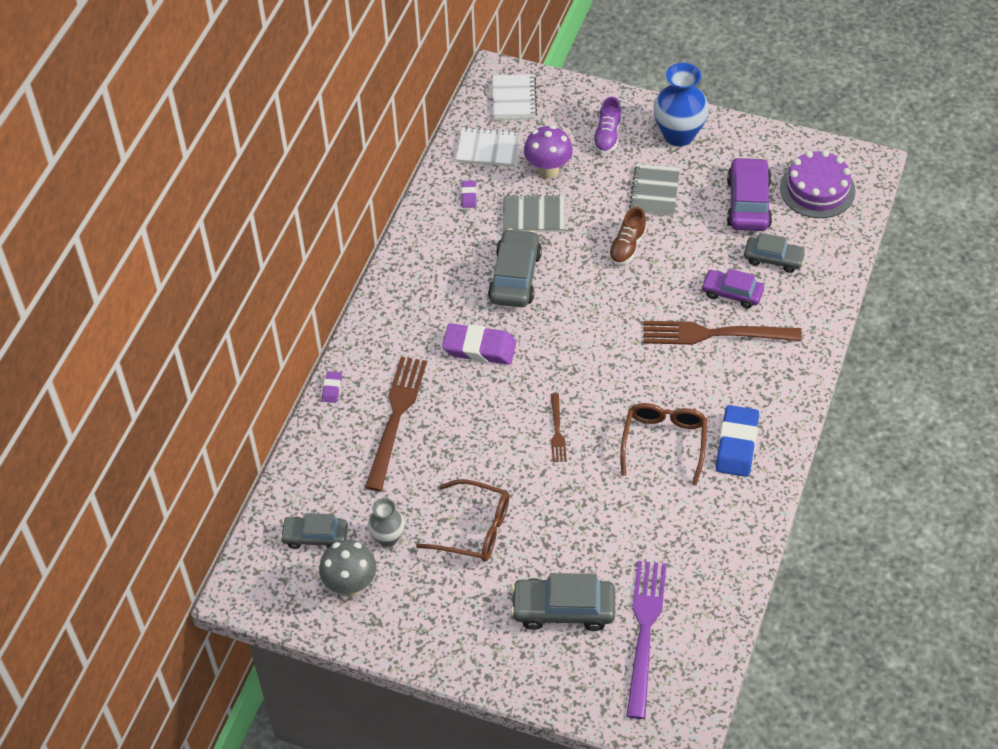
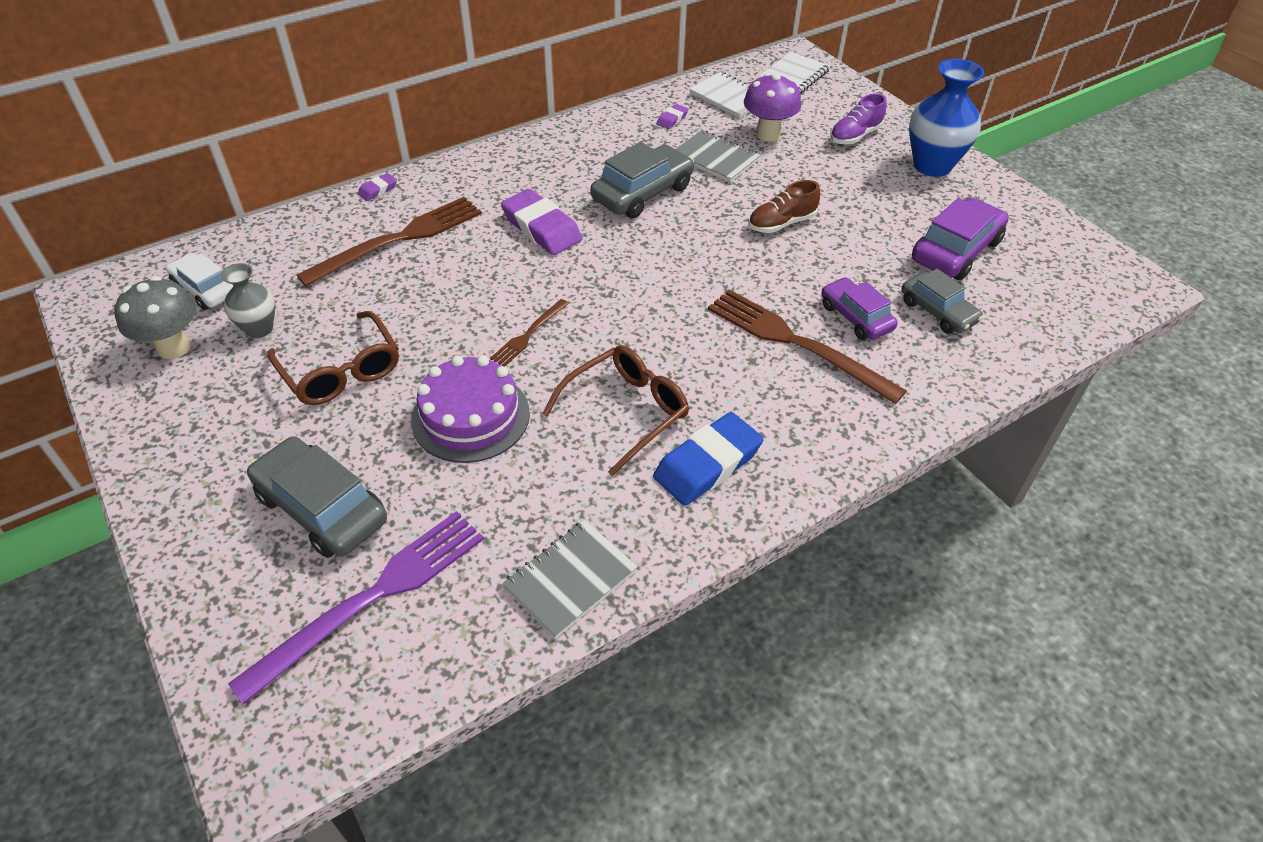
camera: 35 degrees right, 5 degrees down
grey car [280,513,348,549] -> white car [166,253,233,310]
grey notebook [629,164,680,216] -> grey notebook moved to [502,520,638,639]
purple cake [780,150,856,218] -> purple cake moved to [411,356,530,463]

